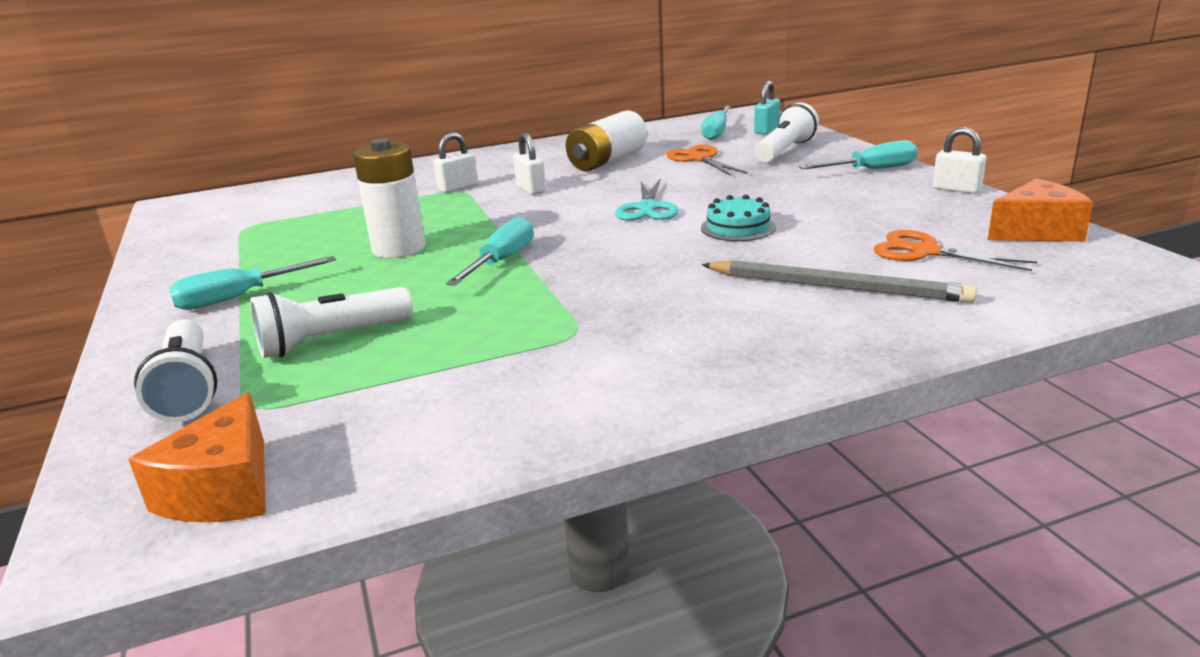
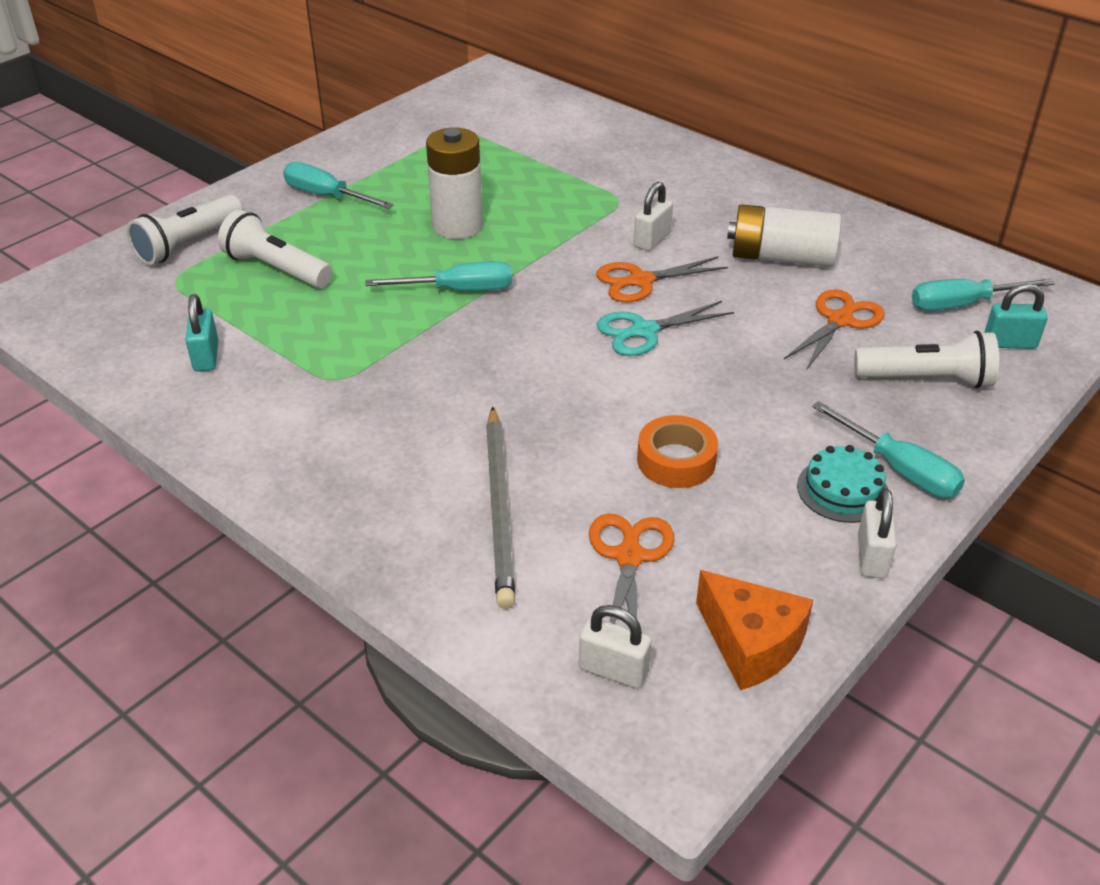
camera: 60 degrees right, 15 degrees up
orange cheese [128,392,266,522] -> none
white padlock [433,133,478,193] -> white padlock moved to [579,605,652,689]
turquoise cake [701,195,776,241] -> turquoise cake moved to [797,445,888,523]
none -> turquoise padlock [185,294,218,372]
none -> orange scissors [596,256,728,302]
none -> orange tape [637,415,718,488]

